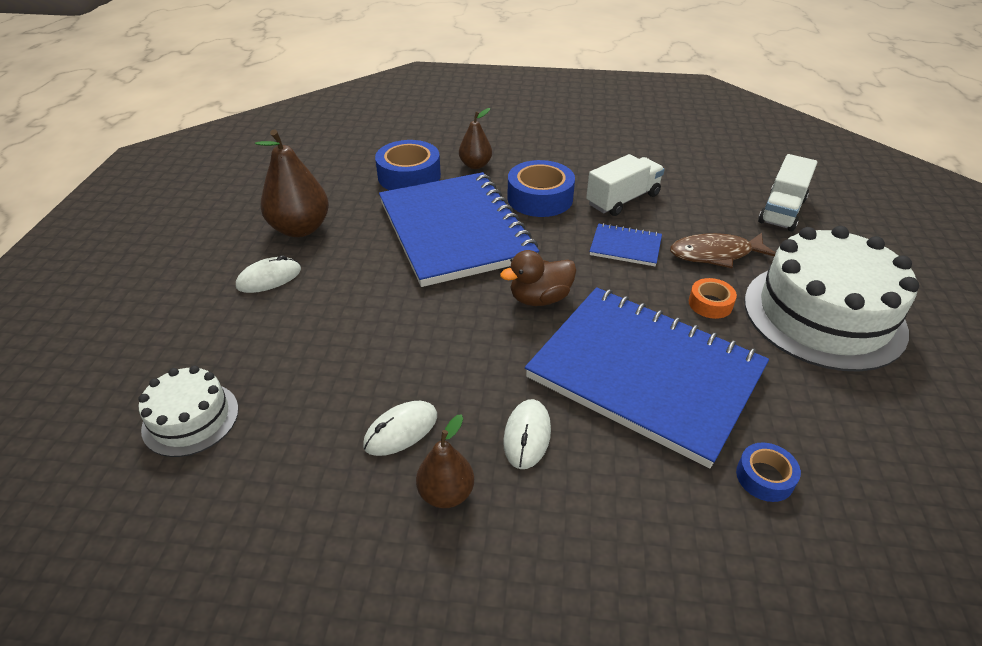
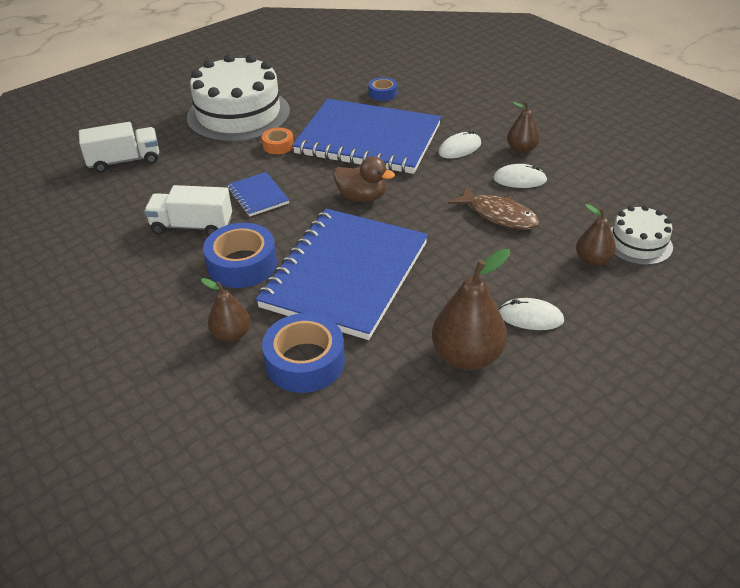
camera: 135 degrees left, 0 degrees up
blue notebook [525,287,769,469] -> blue notebook turned 60 degrees counterclockwise [292,99,441,174]
brown fish [670,233,776,268] -> brown fish moved to [448,186,539,230]
none -> brown pear [576,204,616,267]

